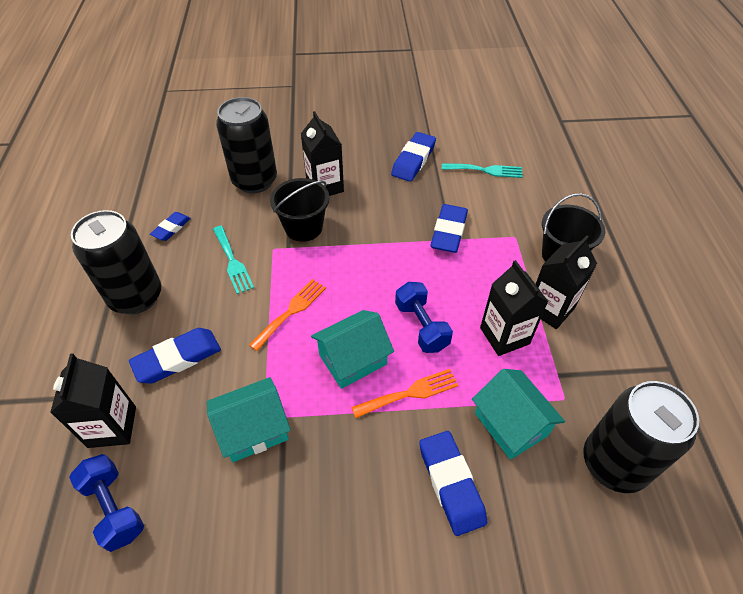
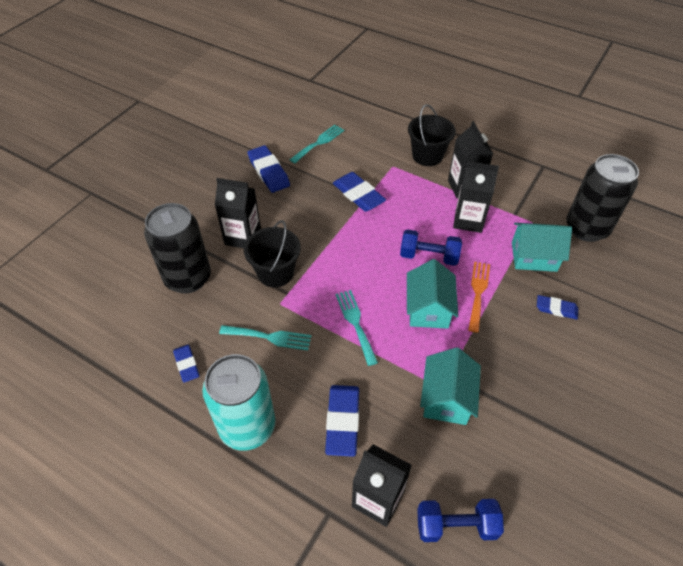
camera: 55 degrees left, 0 degrees up
black can [71,210,161,314] -> turquoise can [202,354,275,451]
orange fork [249,279,326,351] -> turquoise fork [336,290,378,366]
blue eraser [419,431,487,536] -> blue eraser [537,295,578,320], size x0.60

